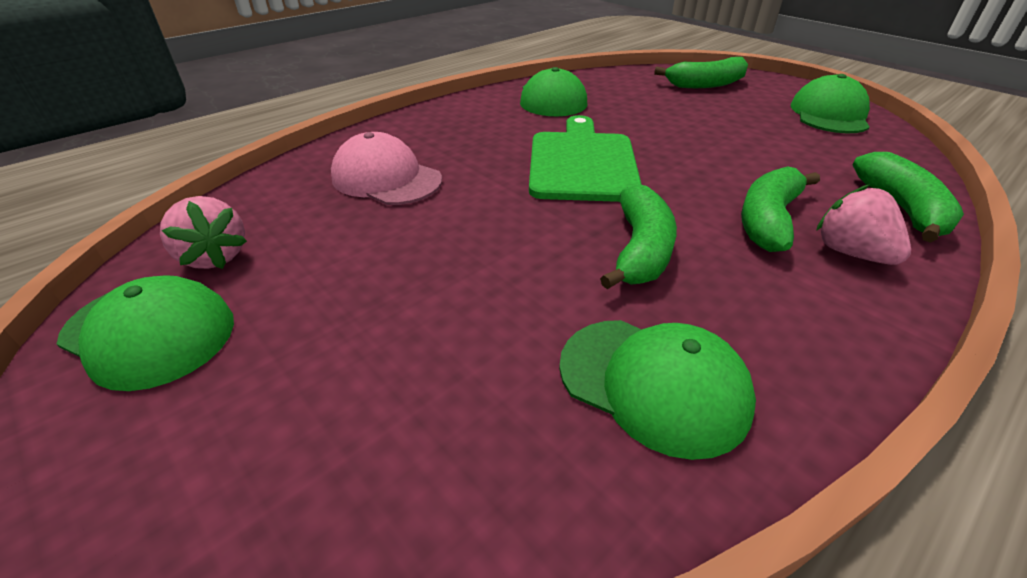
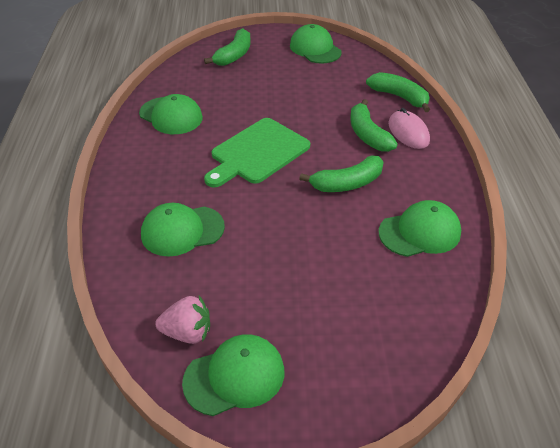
camera: 50 degrees left, 5 degrees up
pink cap [331,132,442,205] -> green cap [141,203,225,257]
green cutting board [529,115,642,202] -> green cutting board turned 90 degrees counterclockwise [204,118,310,188]
green banana [600,184,677,289] -> green banana turned 105 degrees clockwise [299,155,384,192]
pink strawberry [816,184,911,265] -> pink mouse [388,108,430,149]

